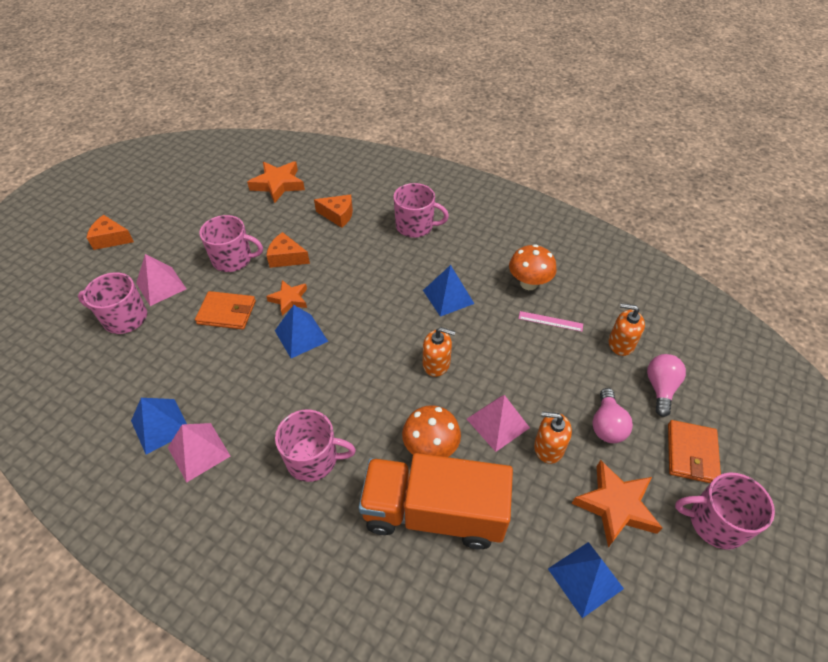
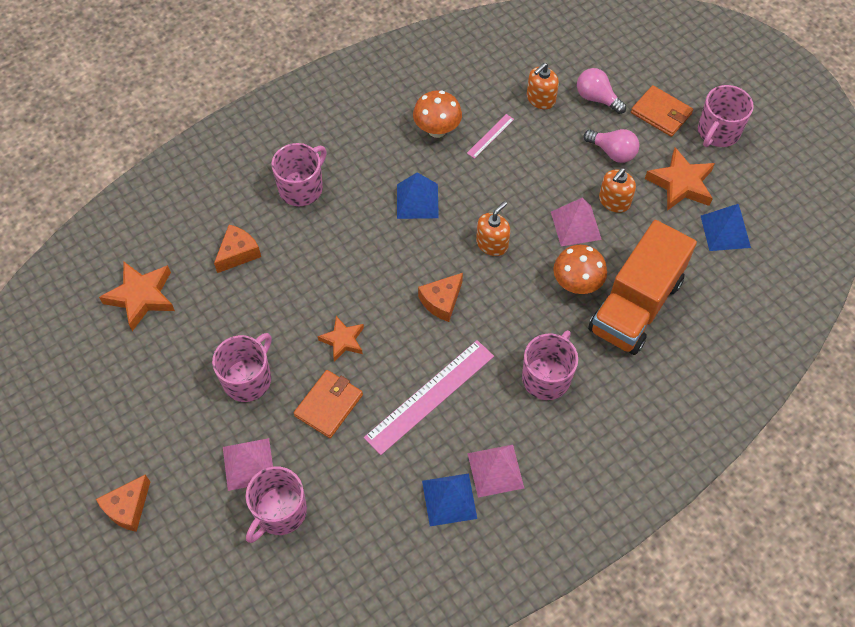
camera: 65 degrees left, 10 degrees up
orange cheese [266,232,310,268] -> orange cheese moved to [418,273,463,322]
blue pyramid [275,305,328,358] -> none
none -> pink ruler [364,340,494,455]

